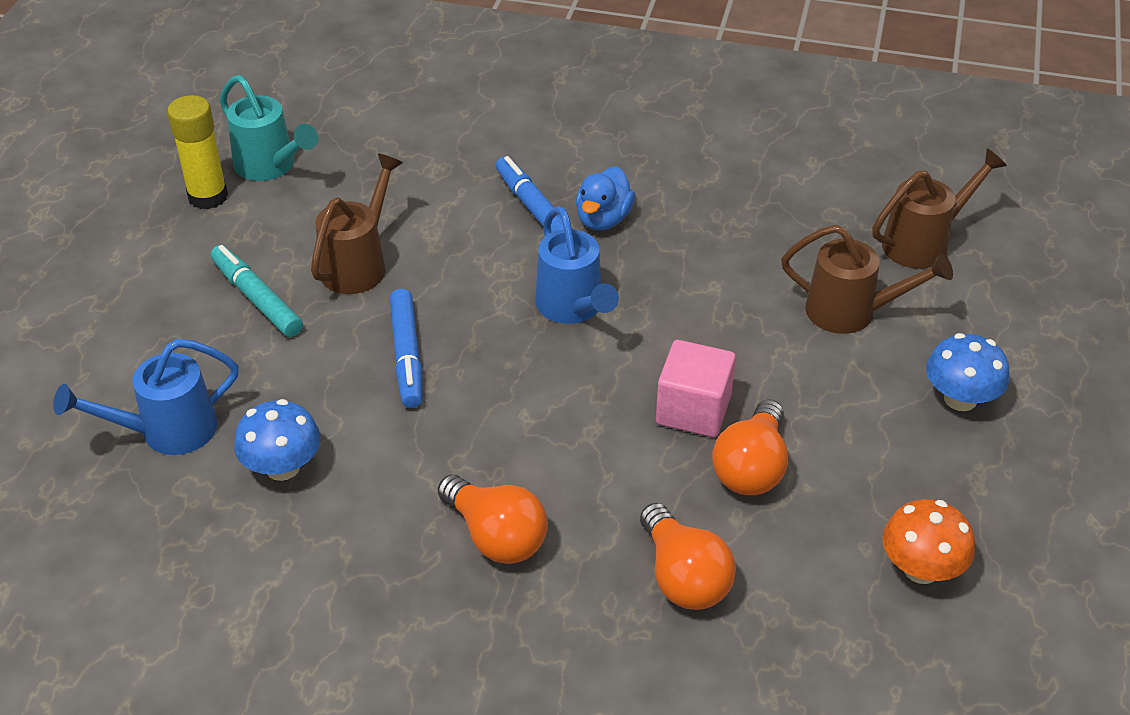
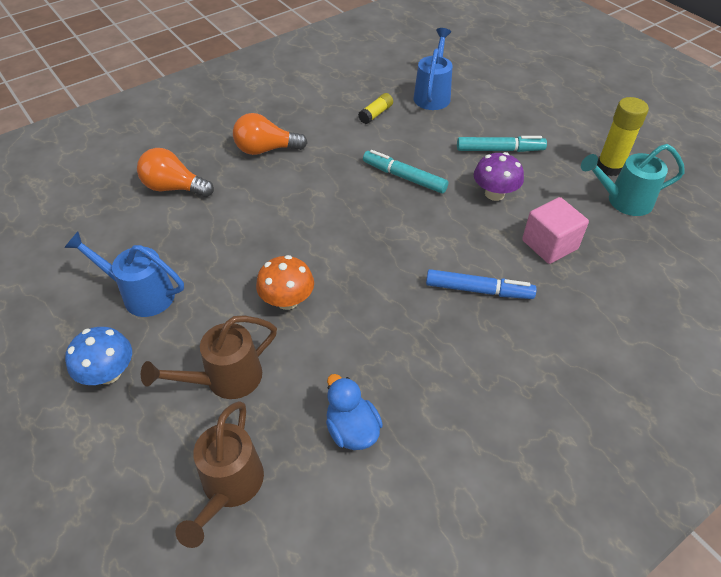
camera: 130 degrees right, 5 degrees up
blue mushroom [234,399,320,481] -> yellow glue stick [358,93,393,124]
brown watering can [311,153,403,294] -> purple mushroom [474,152,524,201]
blue marker [390,289,422,408] -> turquoise marker [363,150,448,193]
blue watering can [535,206,619,324] -> blue watering can moved to [64,232,184,317]
blue duck [576,166,635,231] -> blue duck moved to [326,374,383,450]
pink cube [656,340,736,437] -> pink cube moved to [522,197,589,264]
orange light bulb [712,399,788,495] -> none
orange mushroom [883,499,975,584] -> orange mushroom moved to [256,255,314,310]

